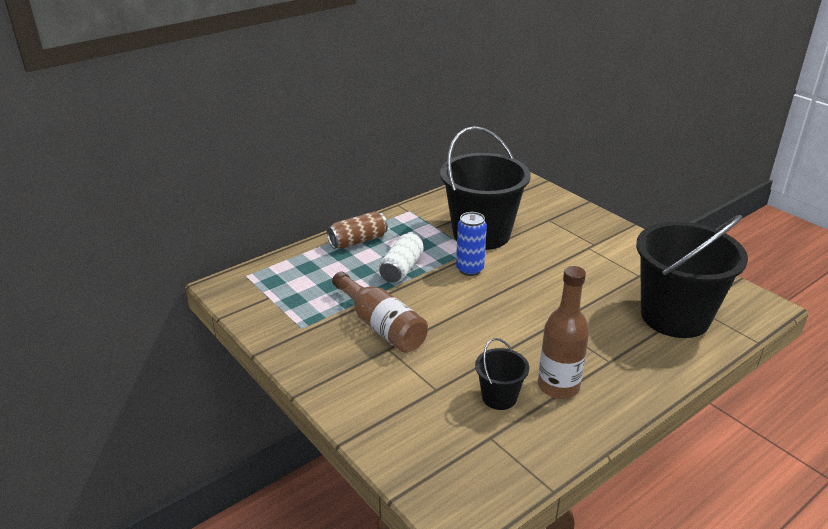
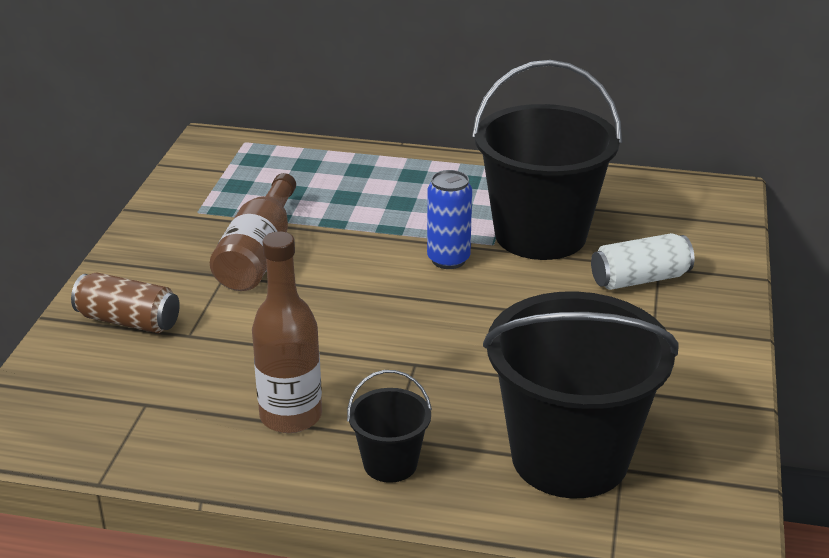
camera: 50 degrees right, 0 degrees up
brown can [327,211,388,249] -> brown can moved to [71,272,180,333]
white can [379,232,424,283] -> white can moved to [591,233,694,290]
black bucket [475,338,529,410] -> black bucket moved to [347,370,432,483]

